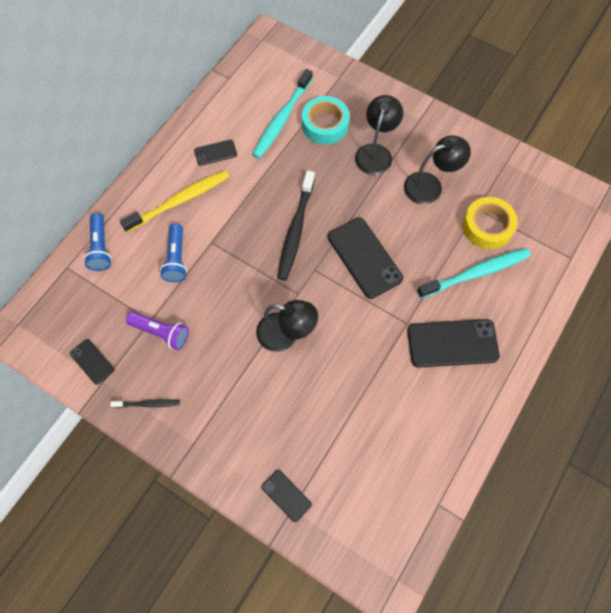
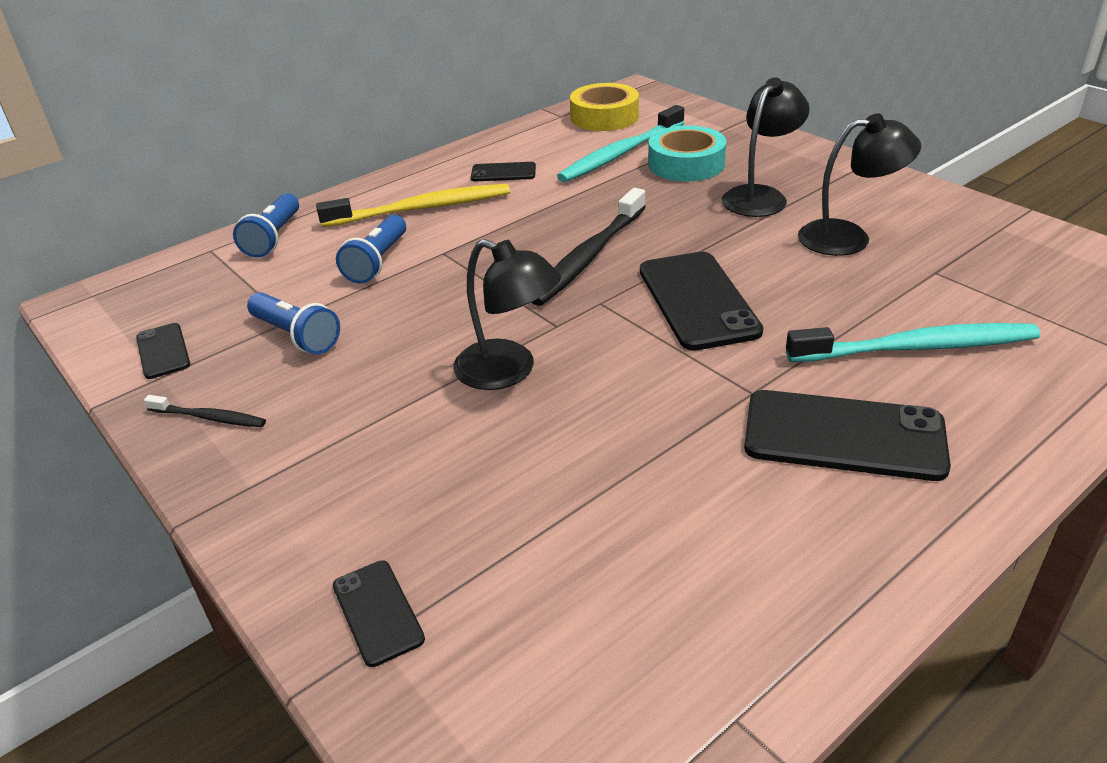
camera: 20 degrees right, 30 degrees down
purple flashlight [126,312,189,350] -> blue flashlight [247,292,340,354]
yellow tape [462,197,518,249] -> yellow tape moved to [570,83,639,131]

